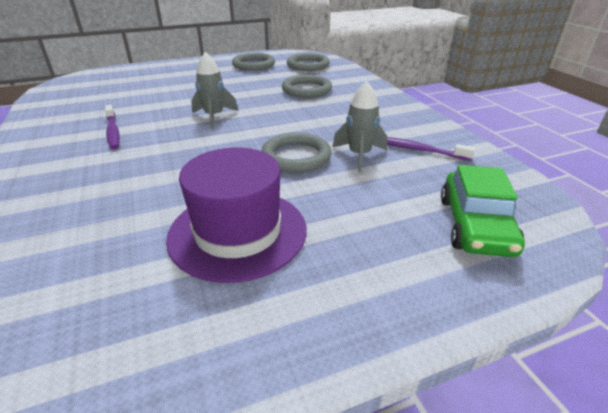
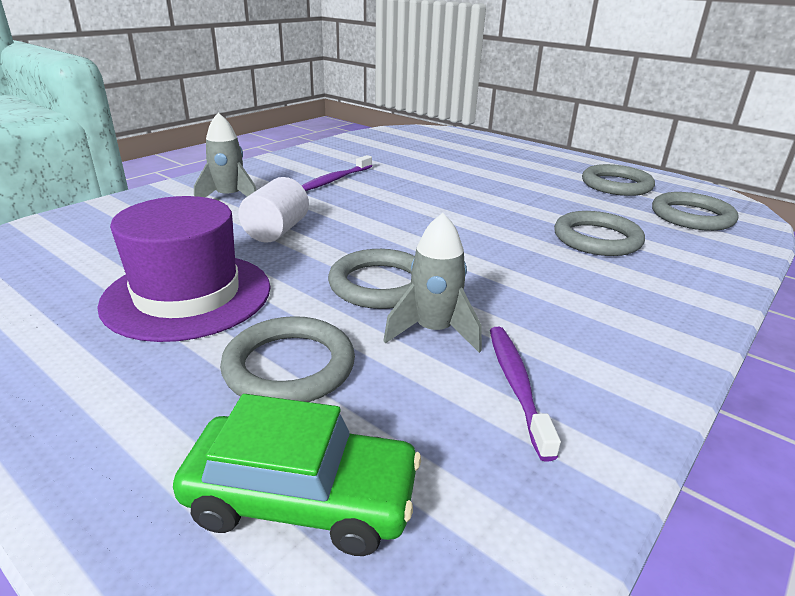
camera: 60 degrees right, 5 degrees down
grey rocket [191,52,238,128] -> grey rocket moved to [194,113,257,198]
green car [441,165,525,257] -> green car turned 150 degrees counterclockwise [173,394,421,556]
none -> grey ring [220,316,355,402]
none -> white cylinder [238,177,309,243]

